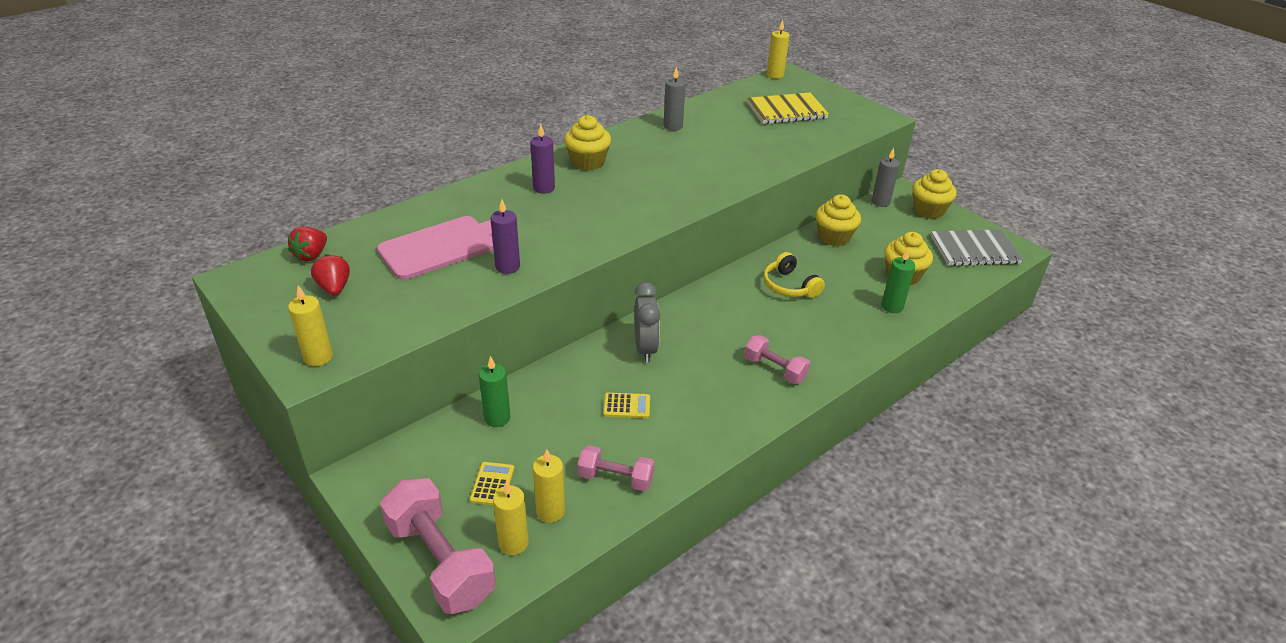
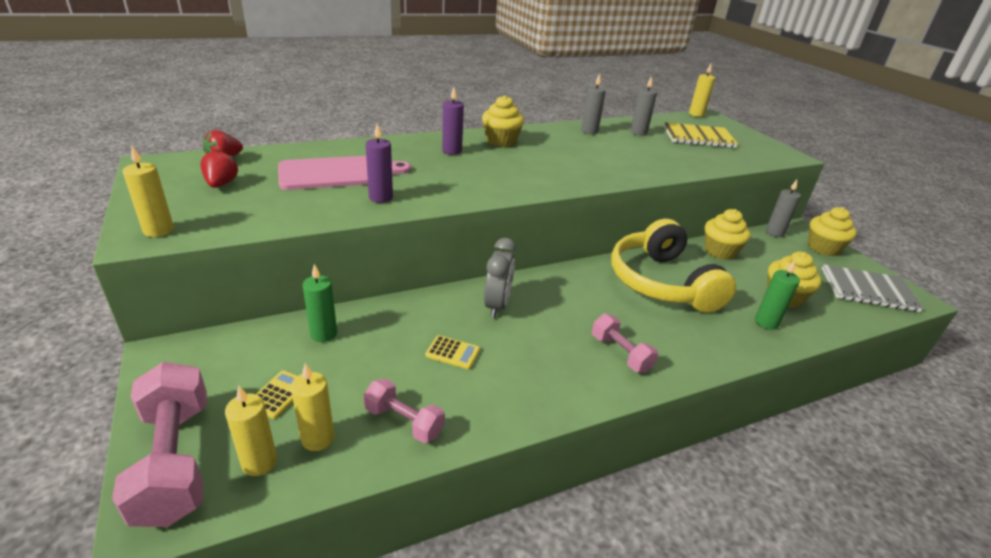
camera: 15 degrees right, 5 degrees down
yellow headphones [764,252,825,298] -> yellow headphones [611,219,736,313], size x1.99
none -> grey candle [630,76,657,136]

